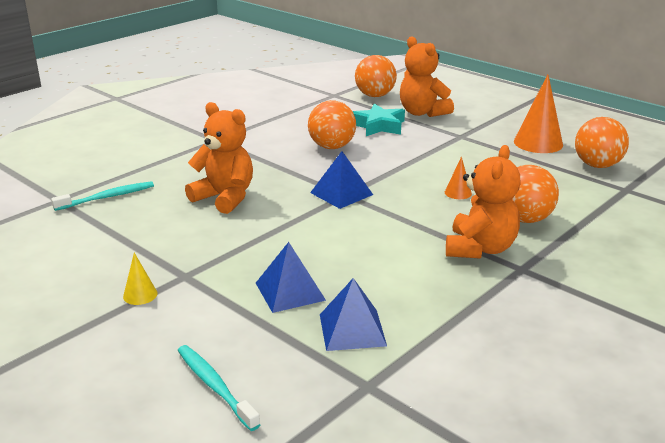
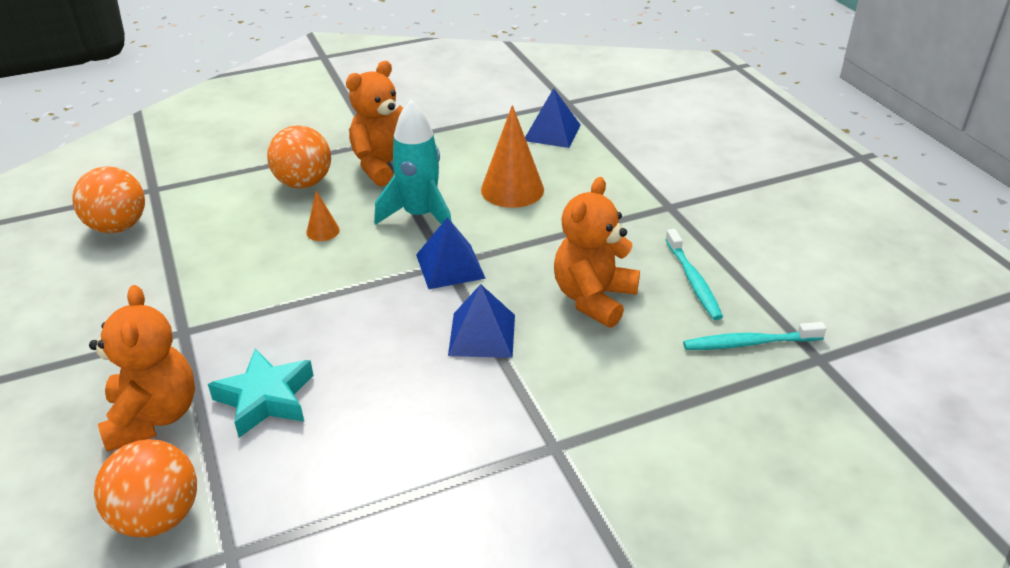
camera: 155 degrees left, 10 degrees up
yellow cone [123,253,157,305] -> none
turquoise toothbrush [178,345,261,431] -> turquoise toothbrush moved to [665,229,723,320]
orange teddy bear [185,102,253,214] -> orange teddy bear turned 60 degrees clockwise [554,177,640,328]
blue pyramid [256,242,326,313] -> blue pyramid moved to [448,284,515,358]
orange ball [308,100,356,149] -> none
orange cone [514,74,563,153] -> orange cone moved to [481,105,544,208]
none -> turquoise rocket [374,100,452,225]

